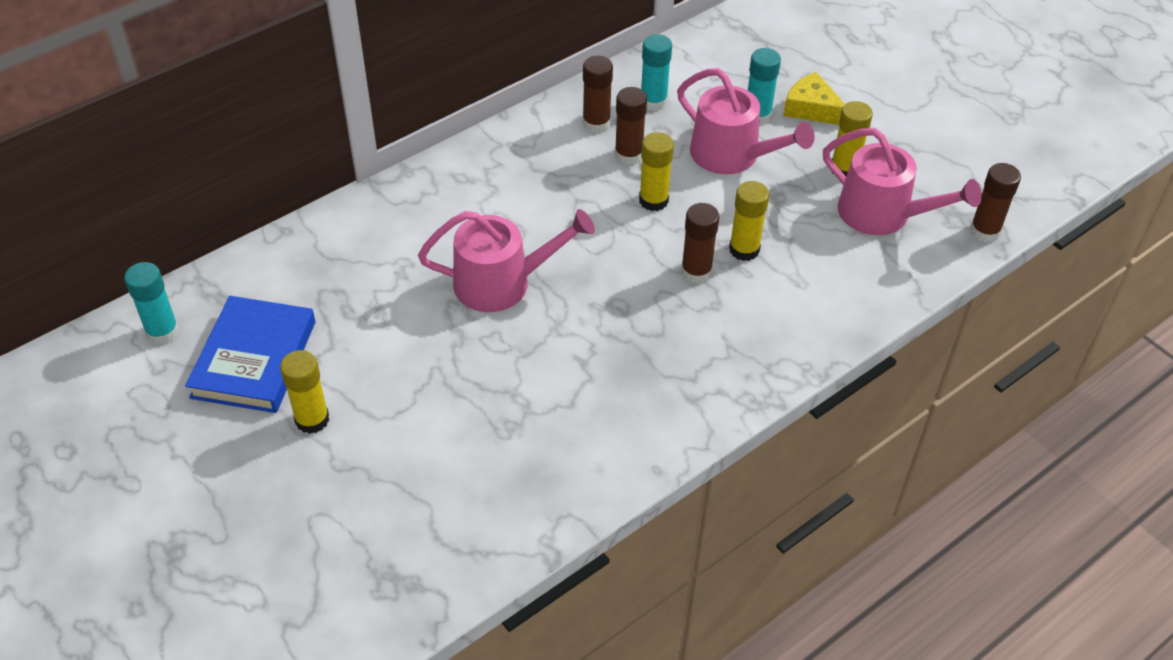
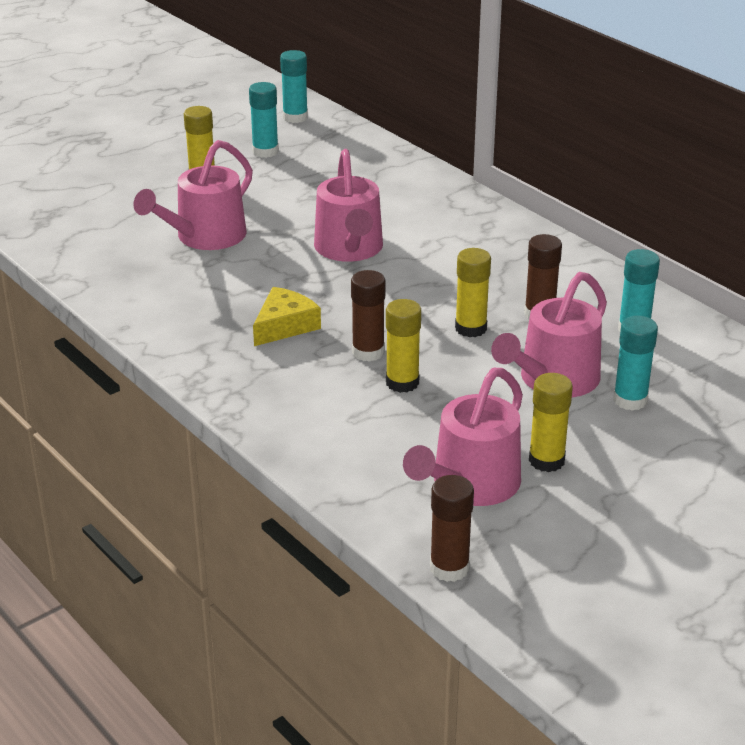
camera: 90 degrees right, 15 degrees down
blue book [185,296,315,413] -> turquoise glue stick [249,82,279,158]
brown glue stick [583,56,613,133] -> none
yellow cheese [783,72,845,125] -> yellow cheese moved to [253,287,321,346]
none -> pink watering can [133,140,253,250]

